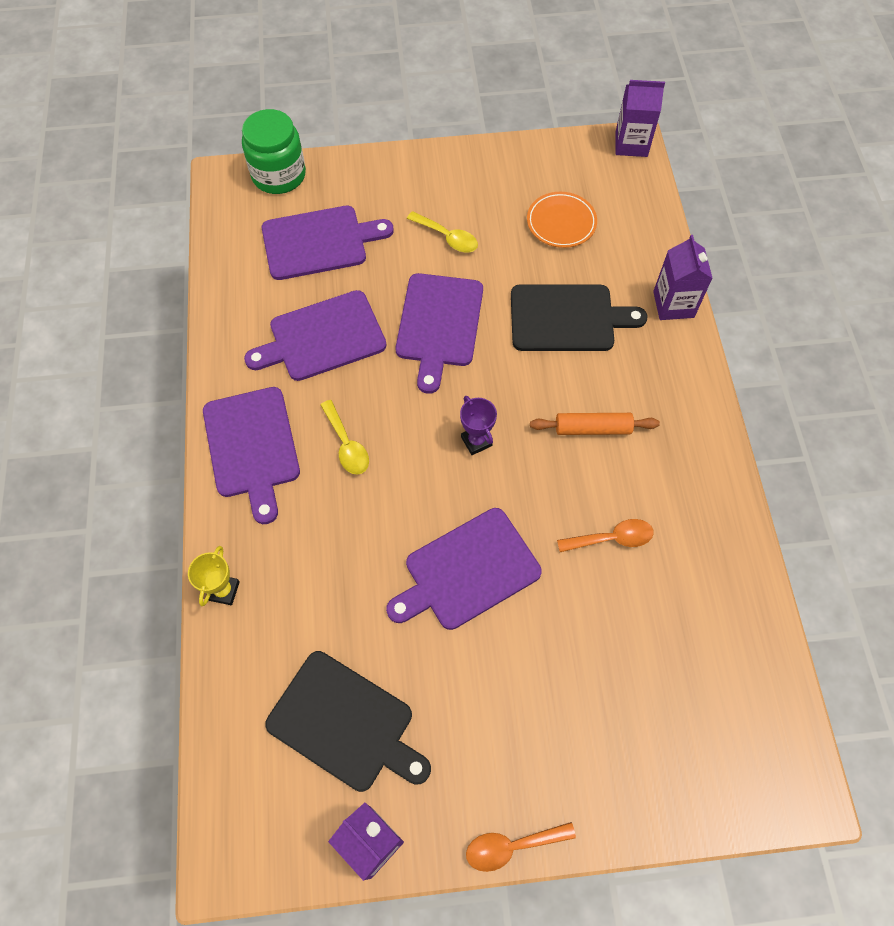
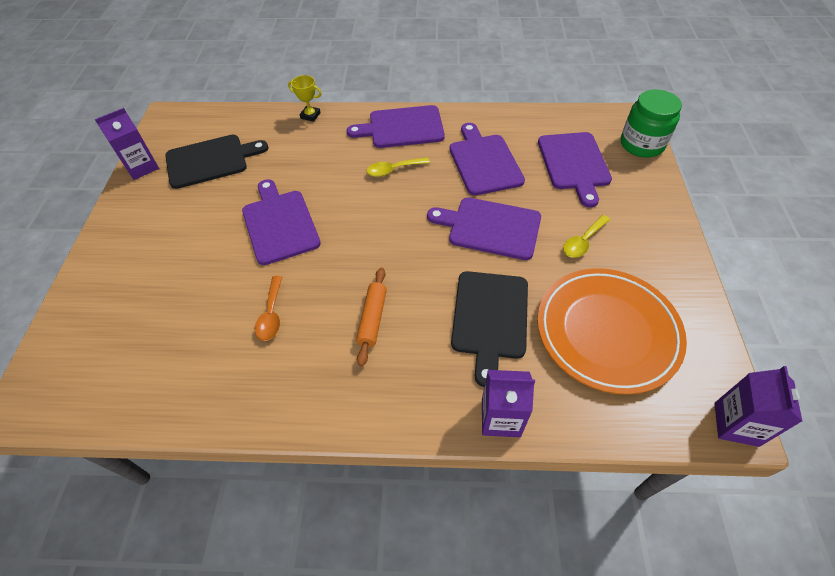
camera: 100 degrees right, 10 degrees down
black cutting board [265,651,431,792] -> black cutting board turned 150 degrees counterclockwise [165,135,268,189]
purple trophy [460,396,497,455] -> none
orange spoon [466,822,576,872] -> none
orange plate [527,192,597,248] -> orange plate [537,268,687,395], size x1.98

